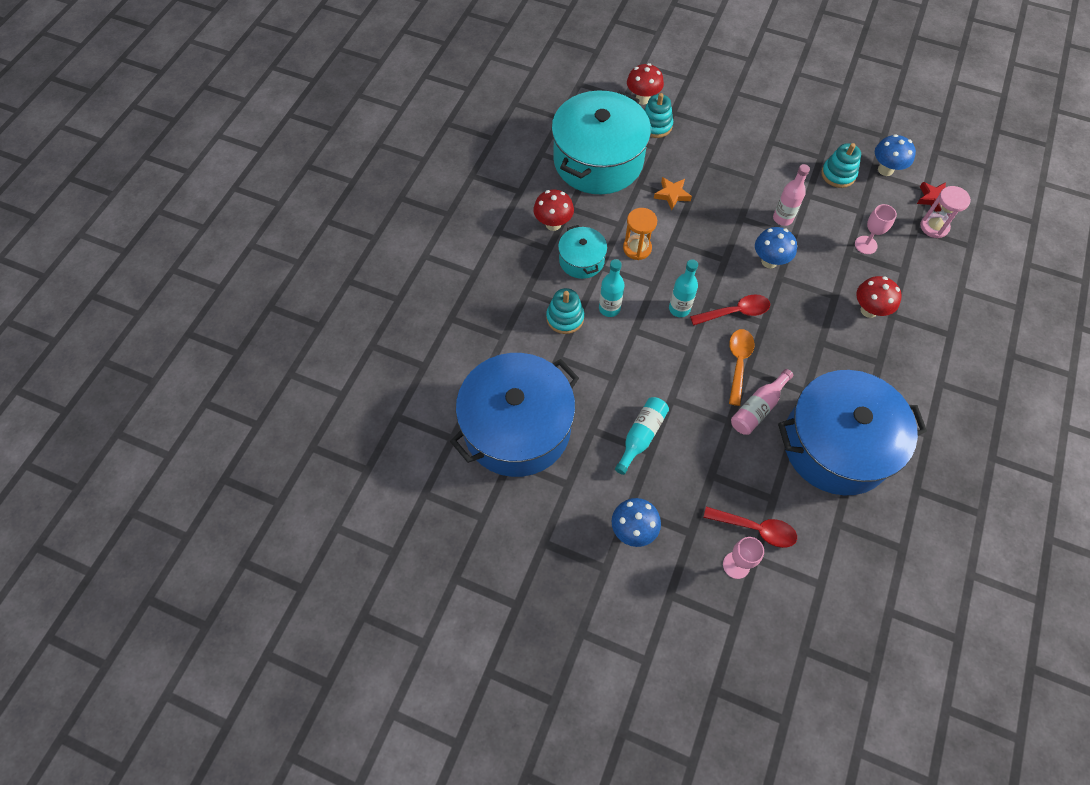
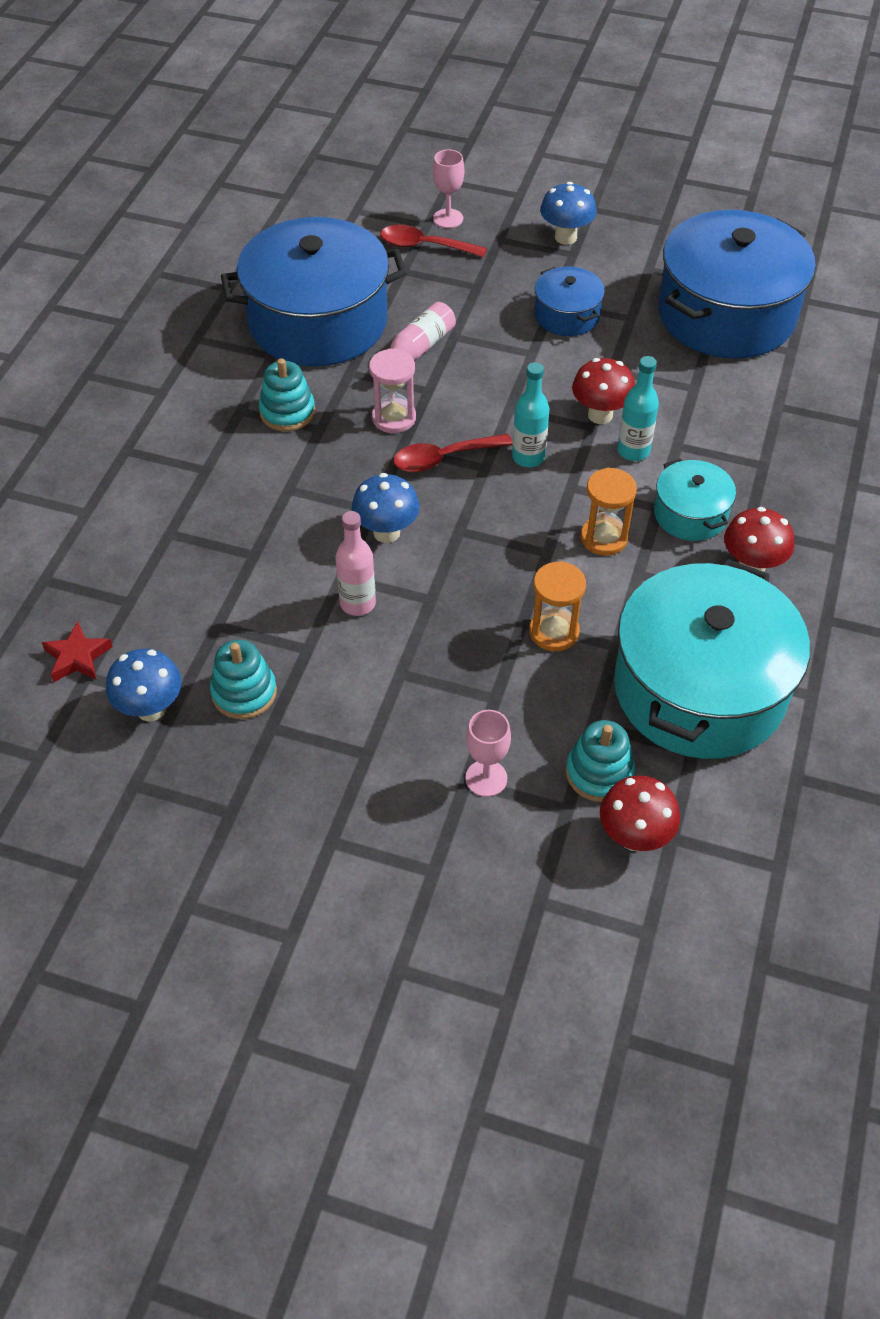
camera: 175 degrees right, 10 degrees down
turquoise stacking toy [546,288,584,334] -> turquoise stacking toy moved to [259,358,315,431]
turquoise bottle [615,397,669,475] -> blue pot [535,267,605,336]
orange star [654,177,692,210] -> orange hourglass [529,561,586,651]
orange spoon [729,329,754,406] -> none
pink goblet [855,204,897,254] -> pink goblet moved to [465,710,511,797]
red mushroom [856,276,902,318] -> red mushroom moved to [572,358,635,424]
pink hourglass [920,186,971,238] -> pink hourglass moved to [369,349,416,433]

